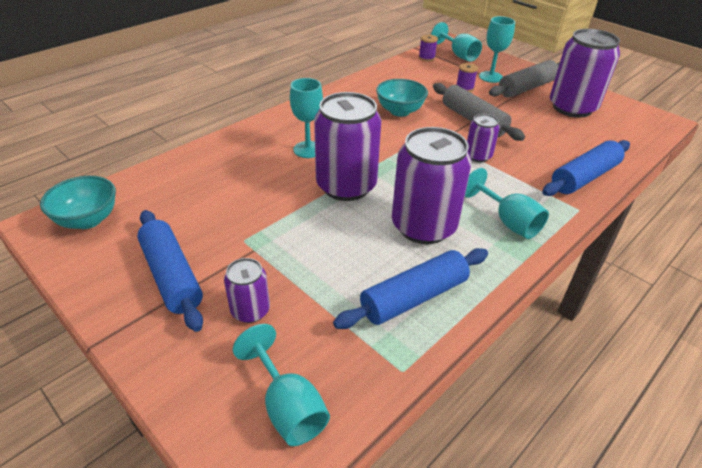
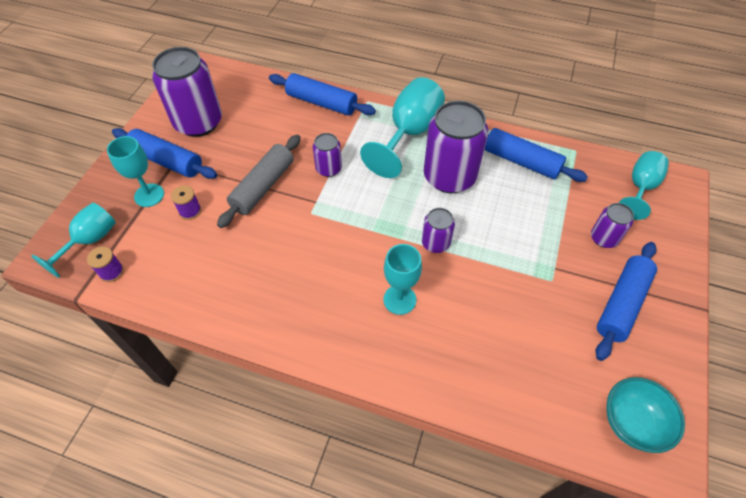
camera: 115 degrees left, 15 degrees up
purple can [314,92,381,201] -> purple can [422,208,455,253], size x0.50
turquoise bowl [376,79,428,117] -> none
turquoise goblet [465,168,549,239] -> turquoise goblet [360,77,445,178], size x1.57
grey rolling pin [489,60,560,98] -> blue rolling pin [112,128,217,179]

